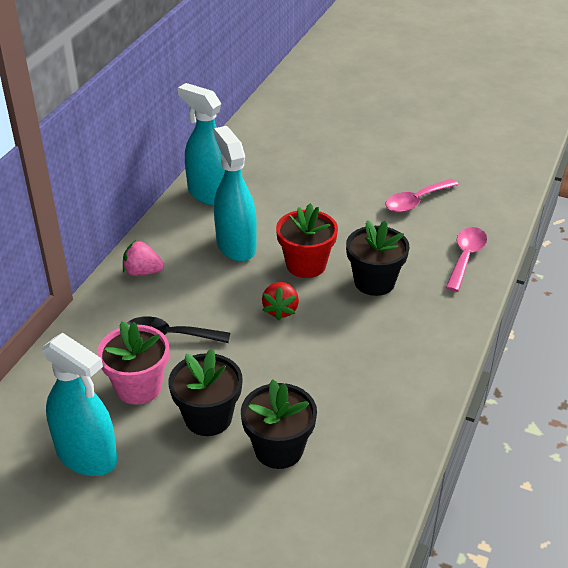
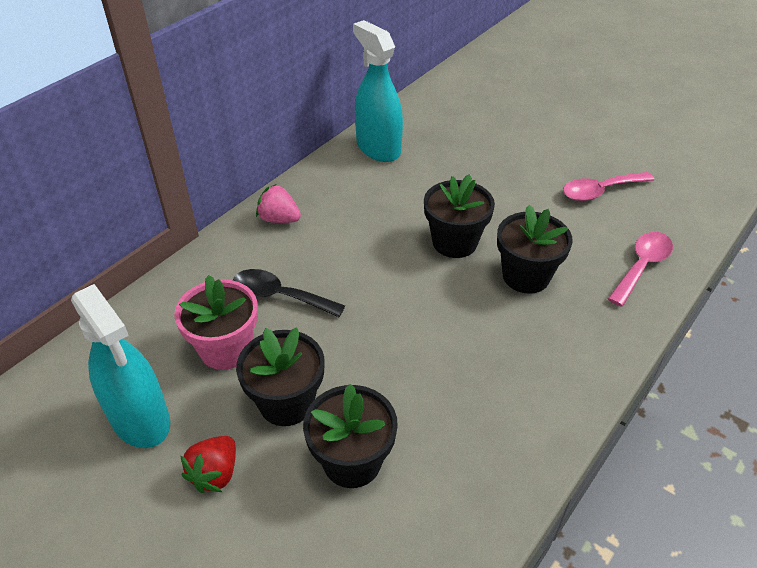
camera: 15 degrees right, 5 degrees up
turquoise spray bottle [214,126,257,262] -> none
red strawberry [262,282,299,321] -> red strawberry moved to [180,436,236,493]
red flower pot [276,203,338,278] -> black flower pot [424,174,495,258]

